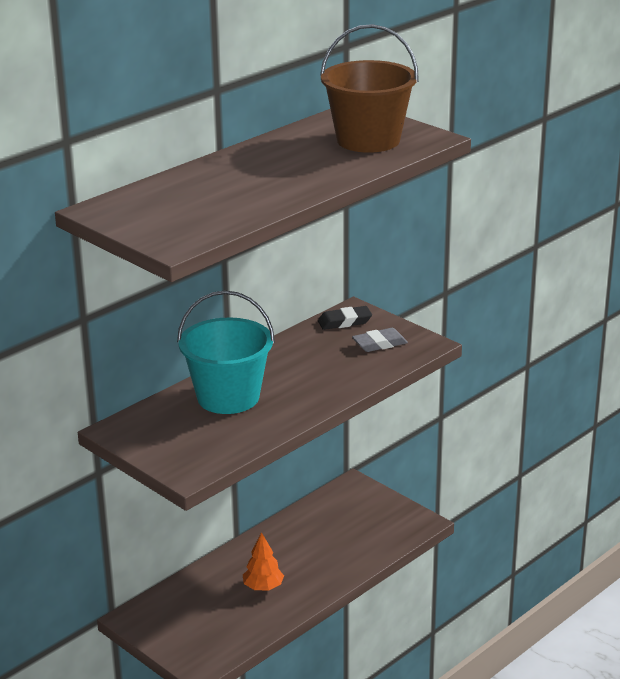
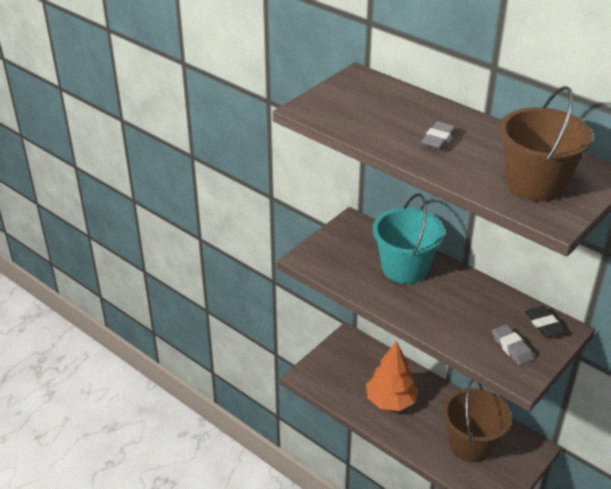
camera: 85 degrees right, 10 degrees up
orange tree [243,532,284,591] -> orange tree [366,341,418,411], size x1.72
none -> grey eraser [421,121,457,150]
none -> brown bucket [443,379,512,462]

